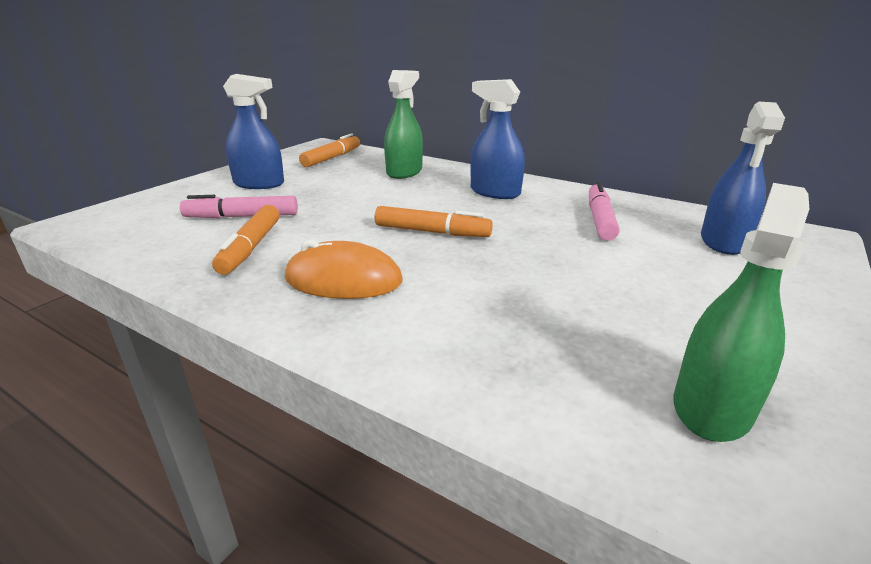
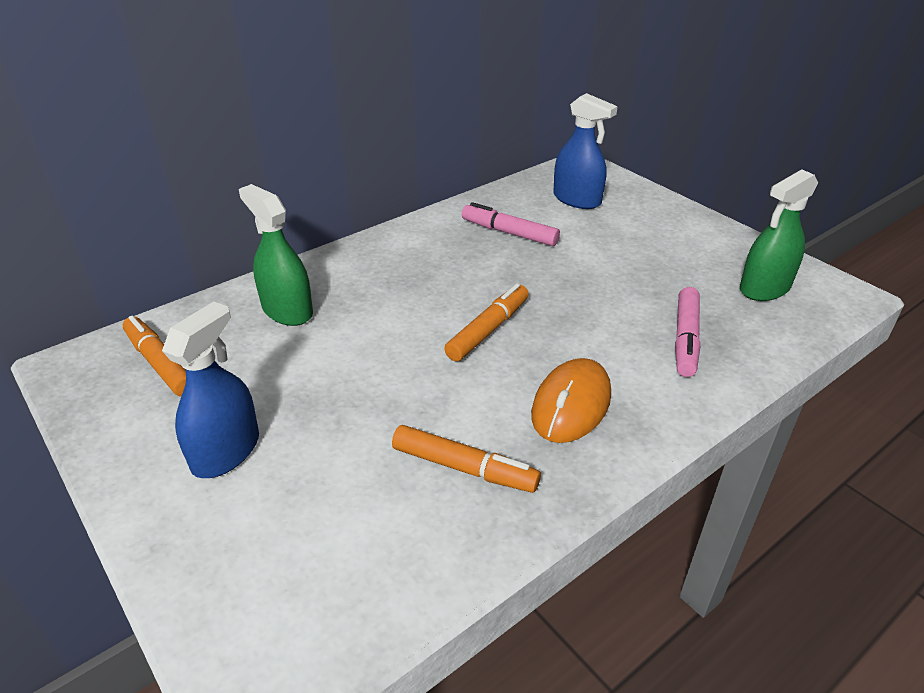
camera: 70 degrees left, 10 degrees up
pink marker [180,195,298,218] -> pink marker moved to [675,287,701,377]
blue spray bottle [470,79,525,199] -> none
green spray bottle [673,183,809,442] -> green spray bottle turned 90 degrees counterclockwise [740,170,818,301]

